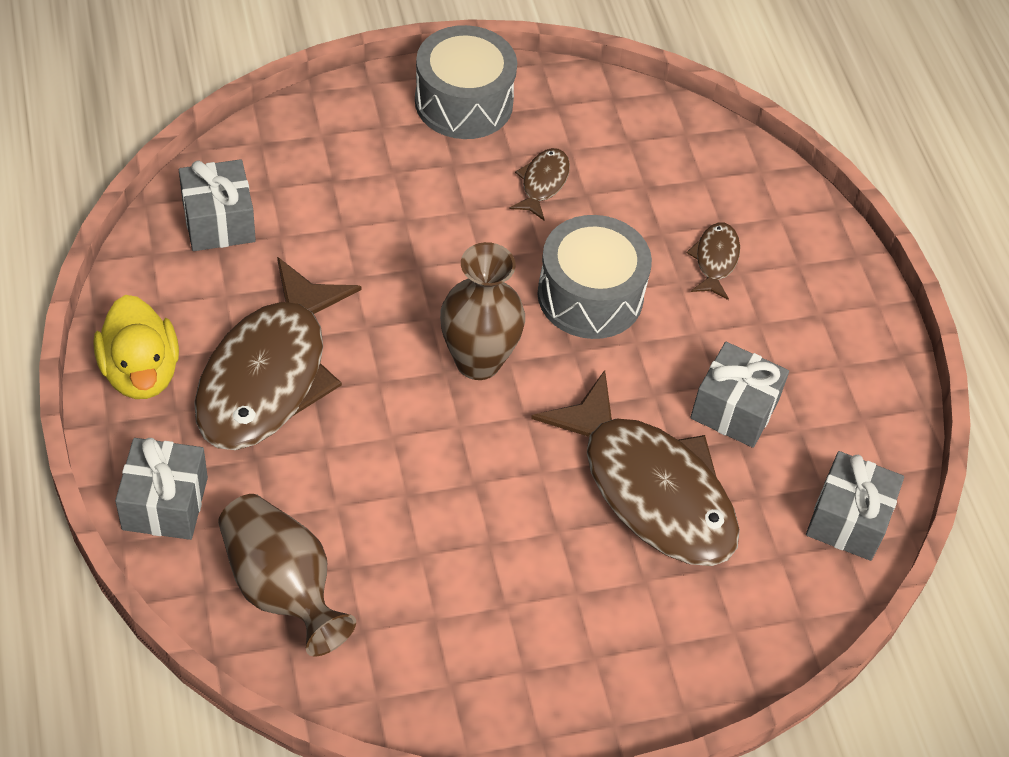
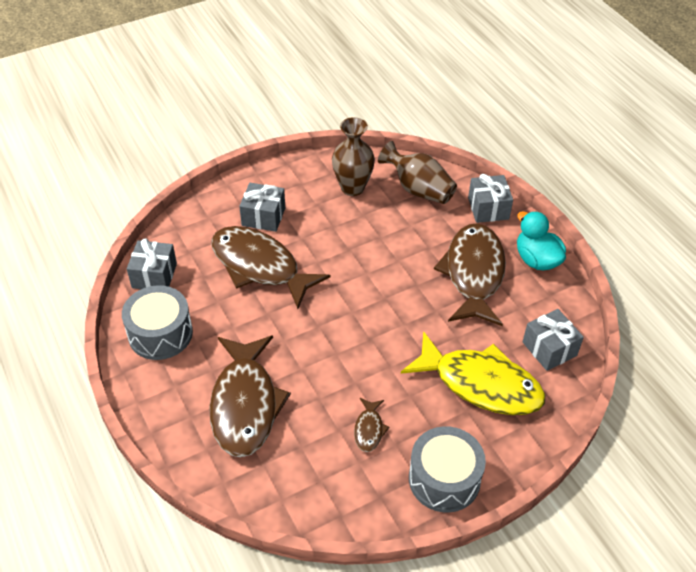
camera: 170 degrees right, 5 degrees down
yellow duck [94,295,179,399] -> turquoise duck [517,211,566,271]
brown vase [440,242,525,380] -> brown vase moved to [332,117,375,196]
grey drum [537,215,652,339] -> grey drum moved to [122,285,193,360]
brown fish [687,223,740,300] -> brown fish [209,336,291,458], size x2.34
grey gift [690,342,789,448] -> grey gift moved to [239,183,285,232]
none -> yellow fish [401,331,545,415]

